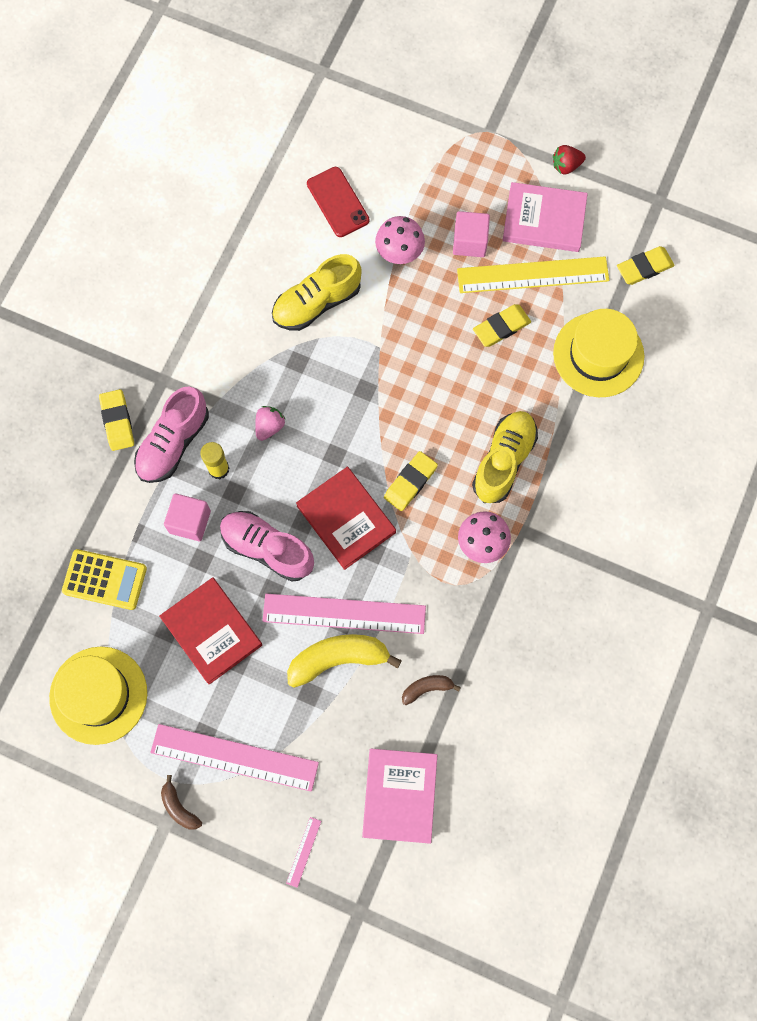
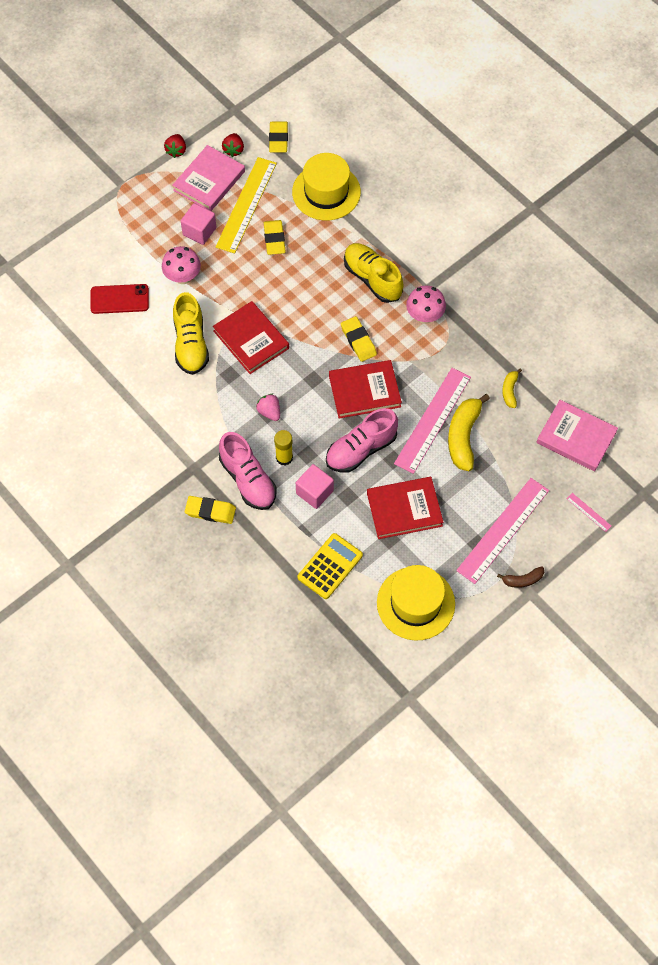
camera: 65 degrees left, 10 degrees down
brown banana [402,675,461,705] -> yellow banana [502,368,522,408]
none -> red book [213,301,289,374]
none -> red strawberry [222,133,244,157]

